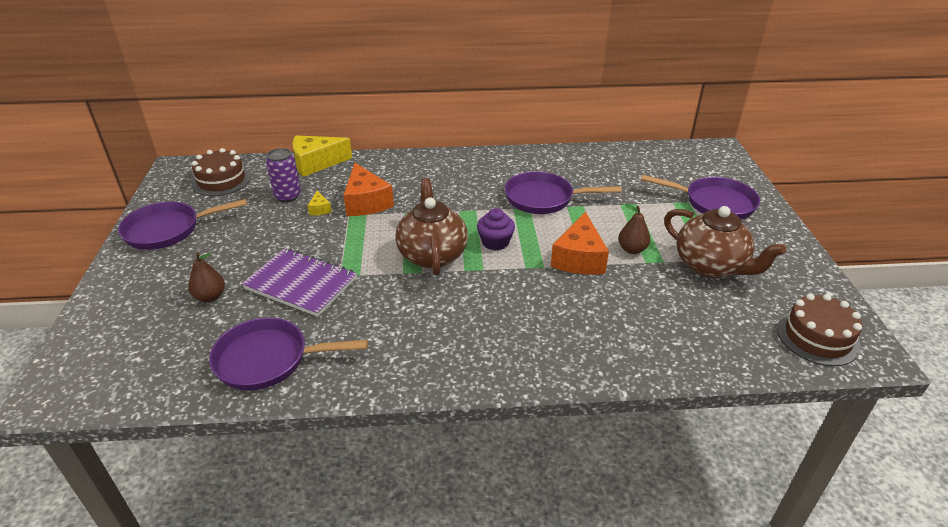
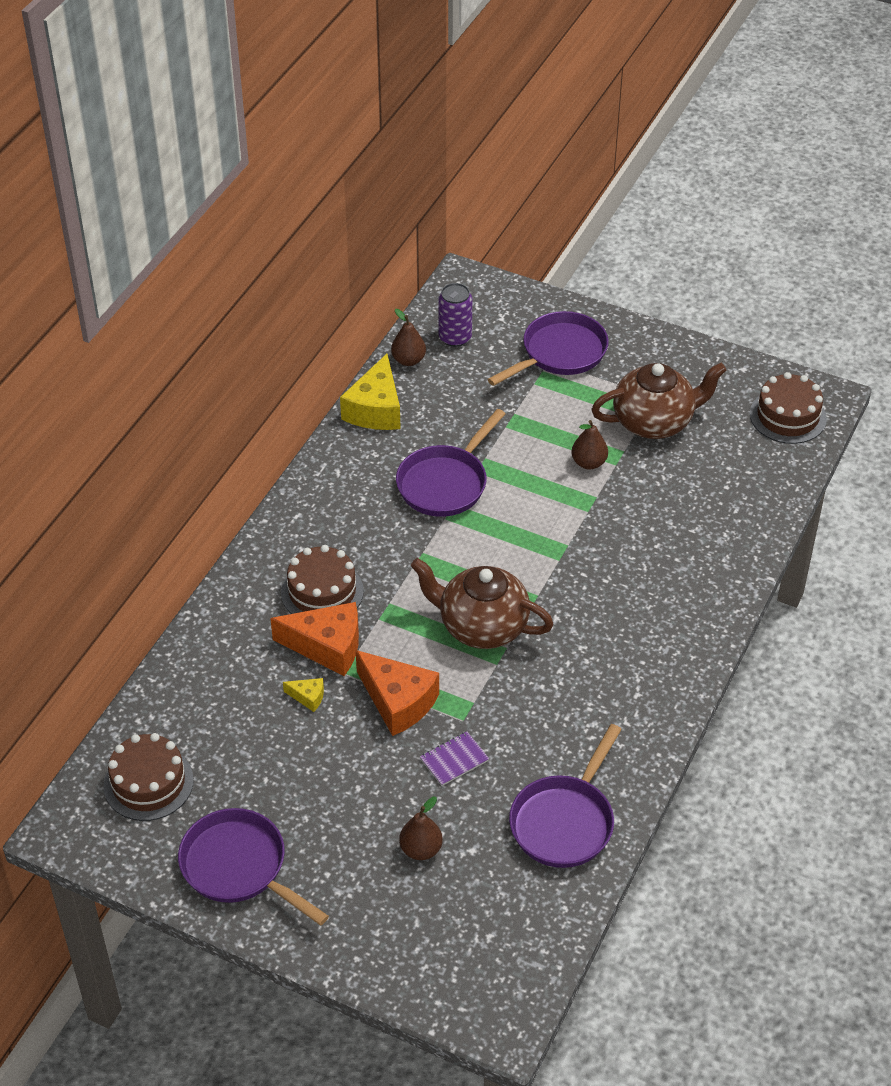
camera: 60 degrees left, 10 degrees up
purple pan [118,199,247,250] -> purple pan turned 120 degrees clockwise [178,808,329,925]
purple notebook [242,248,357,317] -> purple notebook [420,731,489,786], size x0.49
purple can [266,148,301,202] -> purple can moved to [438,283,472,347]
yellow cheese [292,135,352,177] -> yellow cheese moved to [340,354,401,430]
purple cupcake [477,208,515,251] -> none
orange cheese [551,212,609,275] -> orange cheese moved to [356,650,439,736]
none -> brown cake [281,545,364,614]
none -> brown pear [391,309,426,366]

